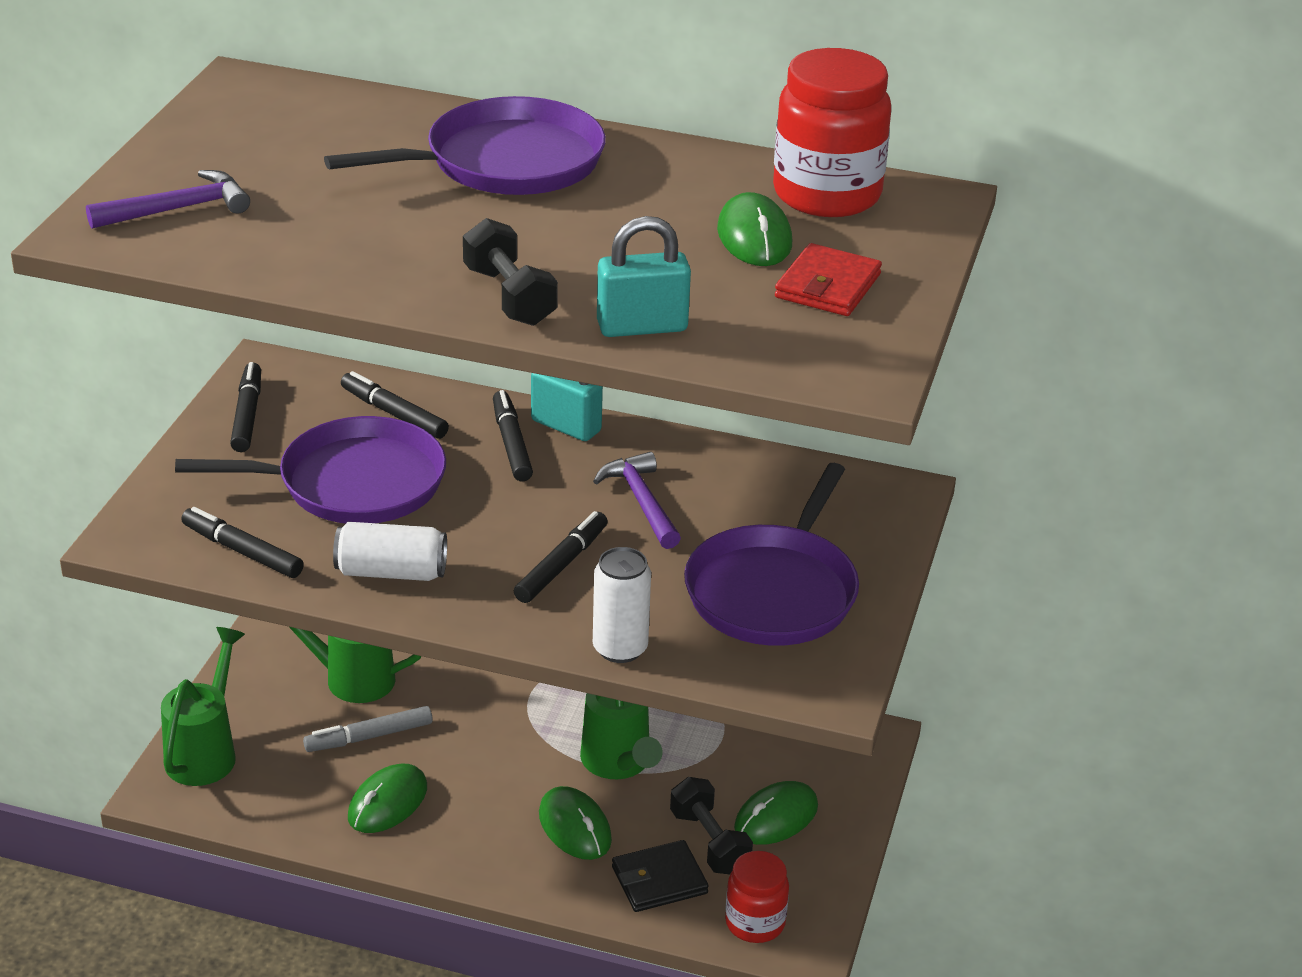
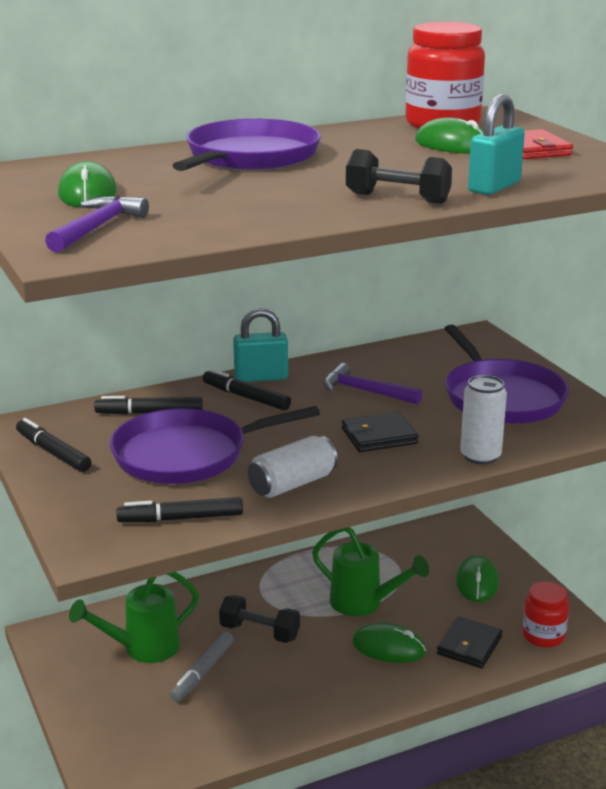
camera: 40 degrees left, 10 degrees down
green watering can [161,627,245,786] -> none
purple pan [175,416,446,523] -> purple pan turned 150 degrees counterclockwise [110,406,320,484]
green mouse [348,764,427,833] -> green mouse moved to [58,161,117,207]
black marker [514,511,608,603] -> black wallet [342,411,418,452]
black dumbbell [670,777,753,874] -> black dumbbell moved to [219,595,300,643]

